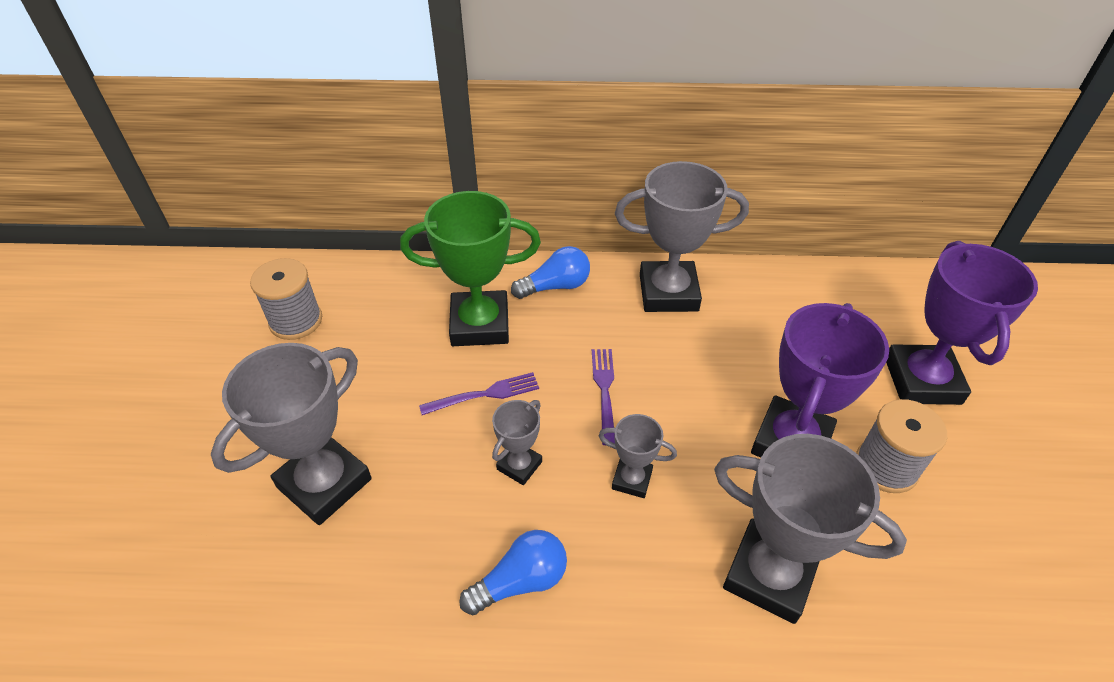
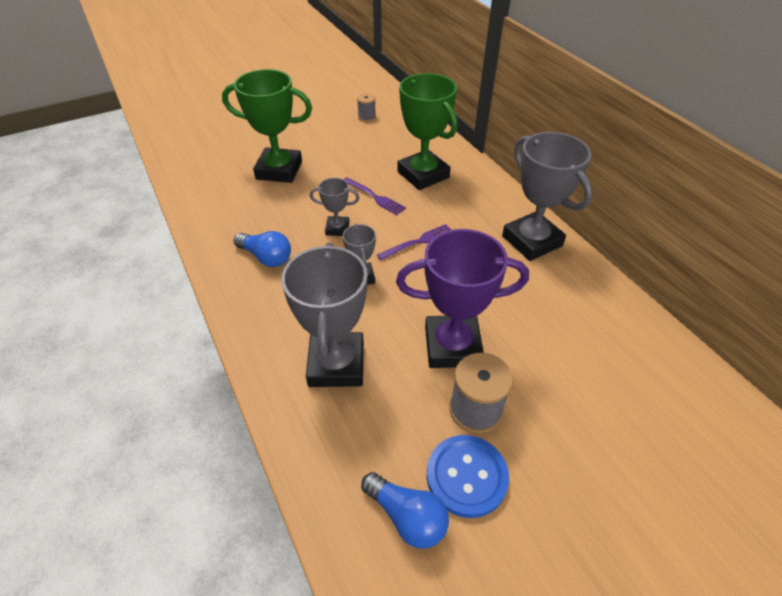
camera: 60 degrees right, 0 degrees up
grey trophy [211,343,372,525] -> green trophy [222,69,312,183]
grey spool [250,258,322,340] -> grey spool [357,93,376,122], size x0.58
blue light bulb [511,246,590,299] -> blue light bulb moved to [361,472,449,549]
purple trophy [886,241,1038,405] -> none
none -> blue button [427,435,509,518]

